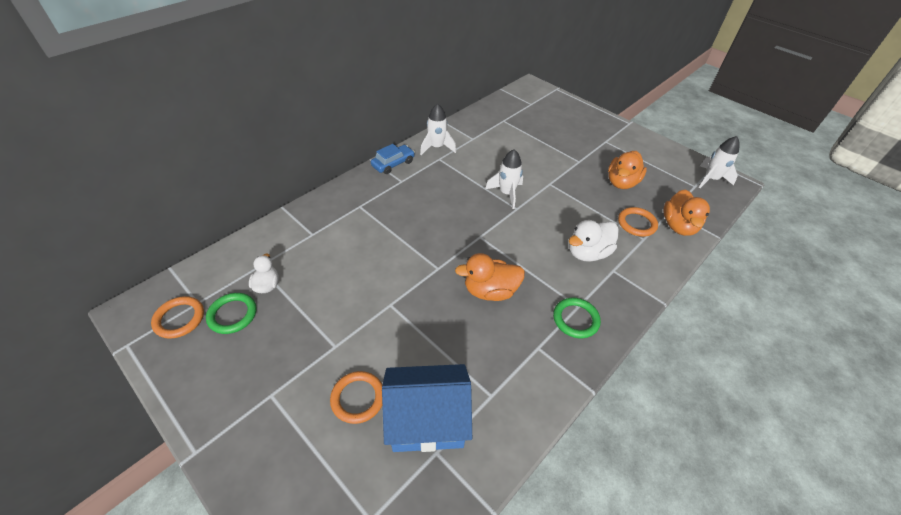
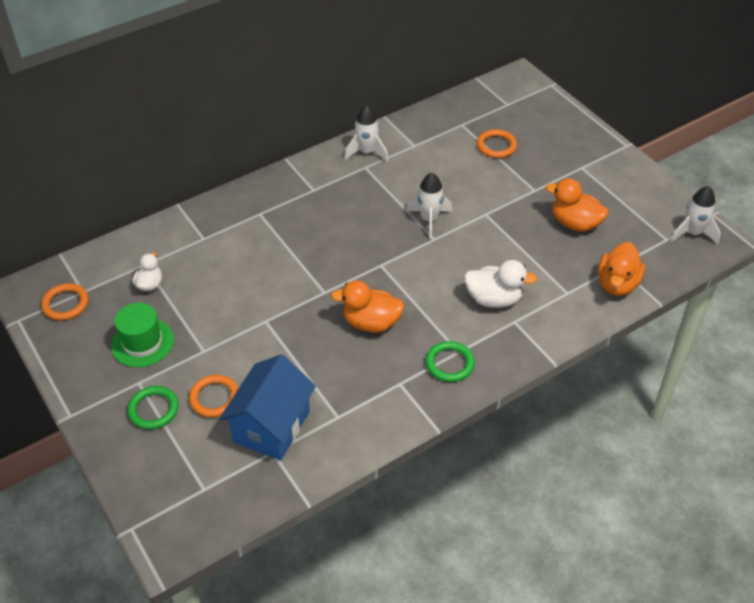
camera: 15 degrees right, 0 degrees up
green ring [206,293,257,334] -> green ring moved to [127,386,179,430]
blue car [371,144,415,174] -> none
blue house [382,364,472,452] -> blue house turned 75 degrees counterclockwise [219,354,316,460]
white duck [569,220,619,262] -> white duck turned 150 degrees counterclockwise [464,260,537,308]
orange duck [608,151,647,189] -> orange duck turned 75 degrees clockwise [546,178,609,232]
orange ring [618,207,658,237] -> orange ring moved to [477,129,517,158]
none -> green hat [111,303,174,367]

